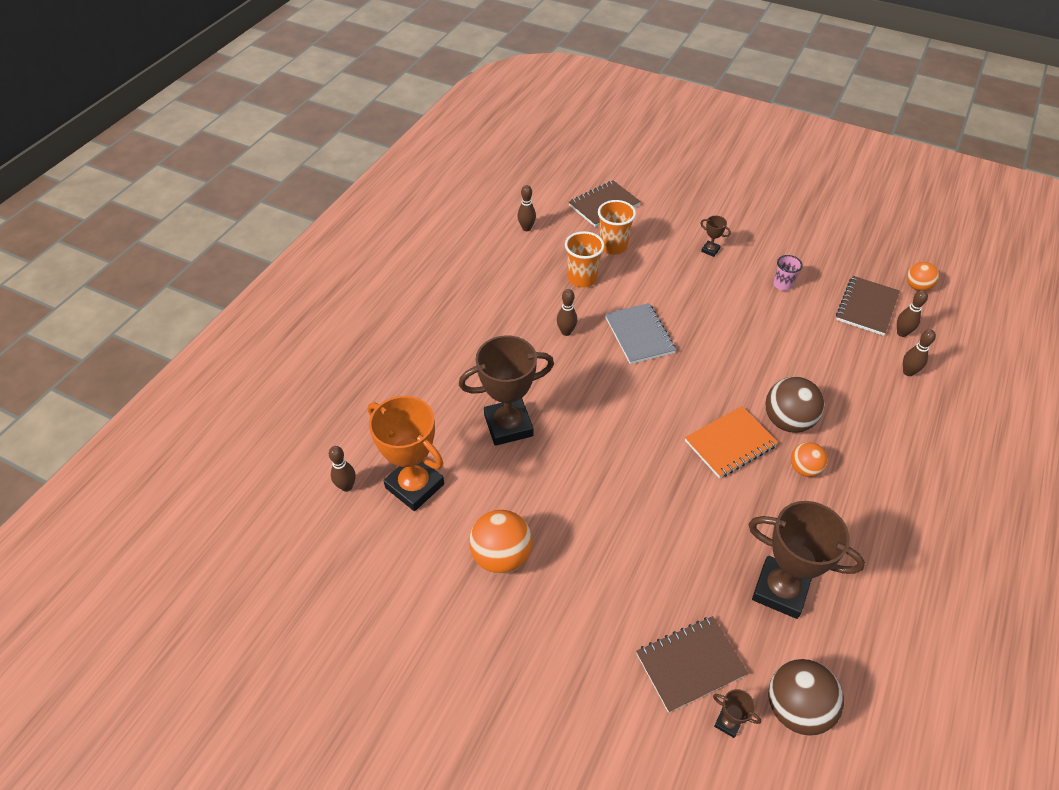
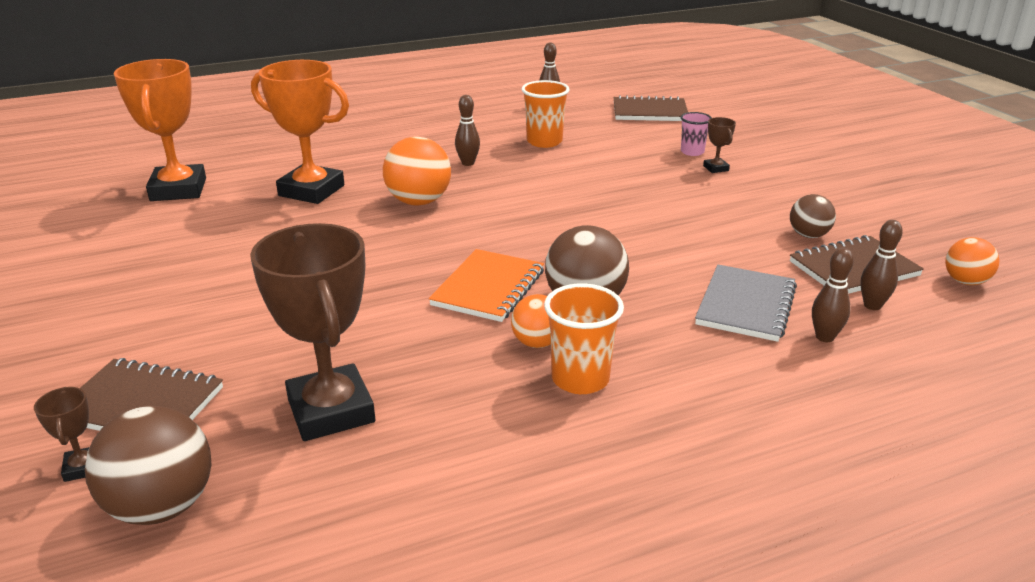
camera: 40 degrees right, 20 degrees down
brown bowling pin [329,446,356,492] -> none
brown trophy [459,335,554,446] -> orange trophy [251,60,349,204]
orange ball [469,510,533,574] -> orange ball moved to [383,136,451,206]
orange cup [598,200,636,255] -> orange cup moved to [544,284,624,394]
grey notebook [605,303,676,364] -> grey notebook moved to [695,265,797,342]
orange notebook [685,406,778,478] -> orange notebook turned 75 degrees counterclockwise [429,249,544,322]
pink cup [773,255,803,291] -> pink cup moved to [680,112,712,156]
none -> brown ball [790,194,836,238]

